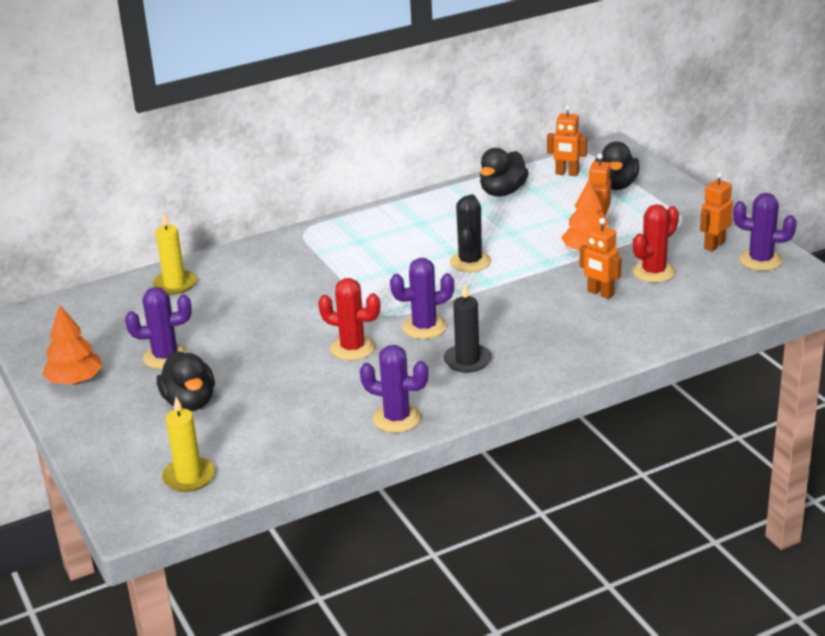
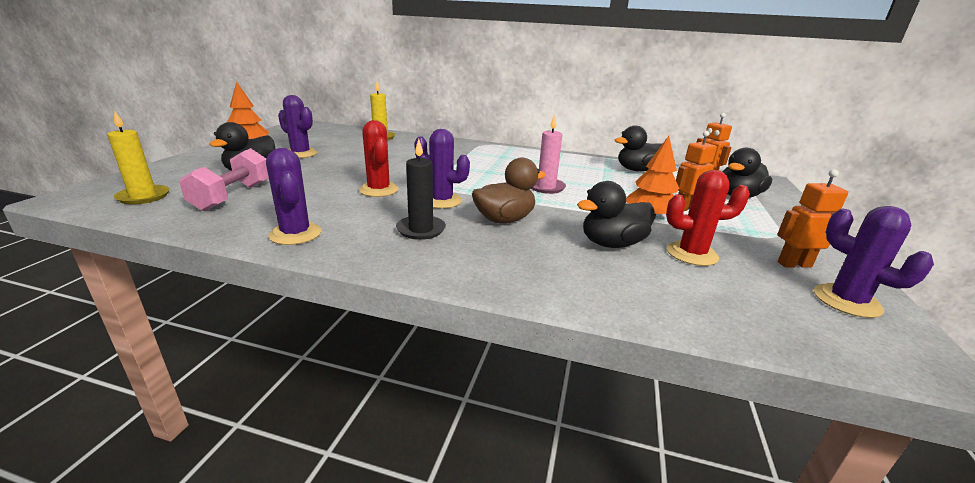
camera: 40 degrees right, 5 degrees down
black cactus [450,194,491,272] -> pink candle [531,115,566,194]
orange robot [579,218,622,299] -> black duck [577,181,655,248]
none -> pink dumbbell [179,148,269,211]
none -> brown duck [472,157,546,223]

